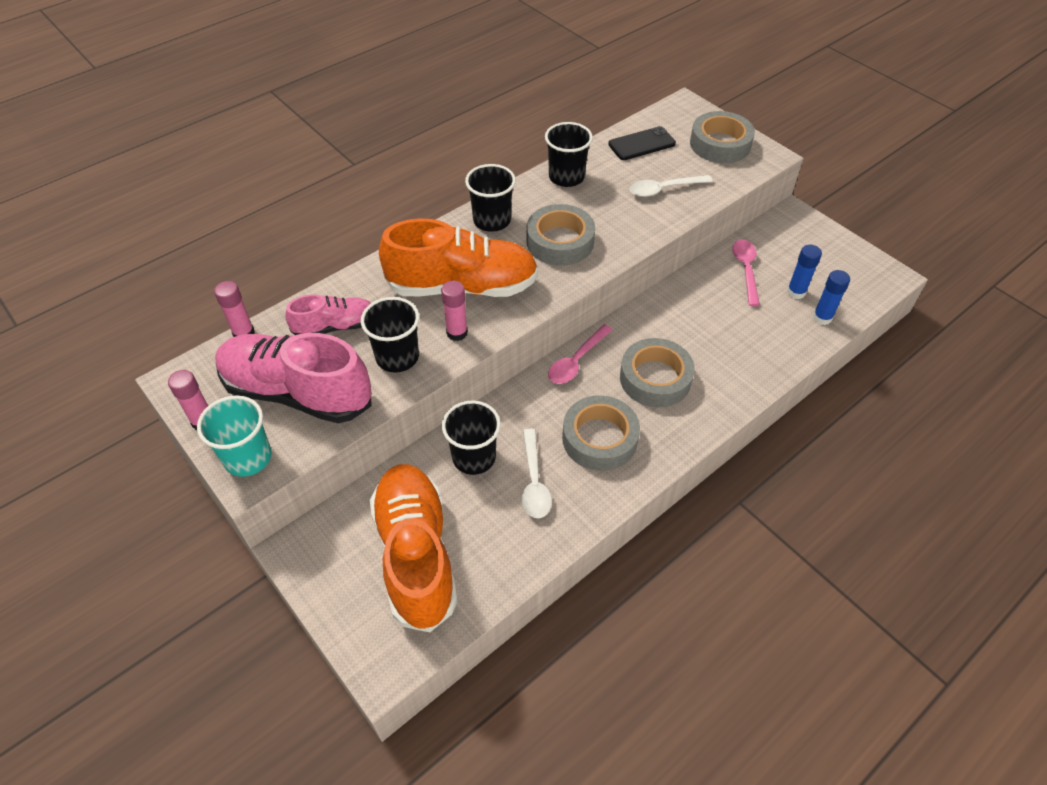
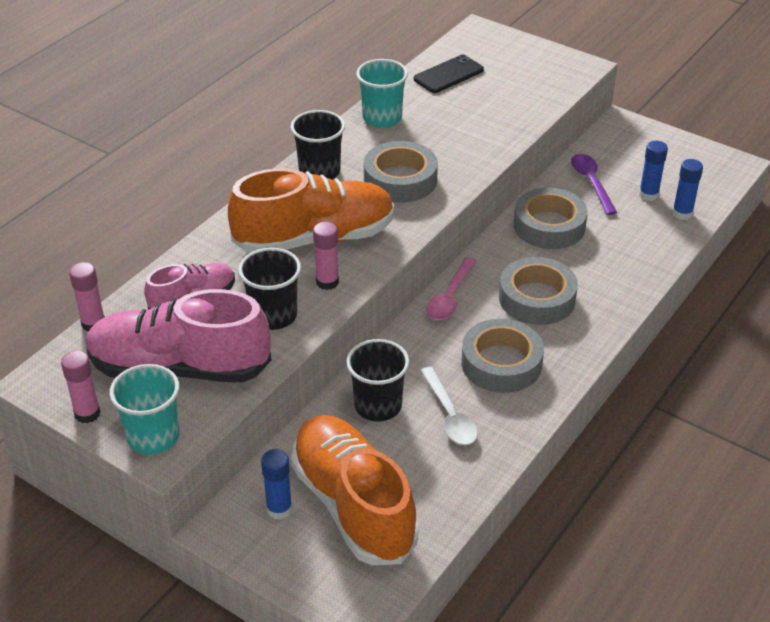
camera: 15 degrees left, 10 degrees down
black cup [545,122,593,187] -> turquoise cup [356,59,408,128]
white spoon [630,175,713,197] -> none
grey tape [690,111,755,163] -> grey tape moved to [514,188,588,249]
pink spoon [732,240,760,306] -> purple spoon [571,154,617,215]
none -> blue glue stick [261,449,292,520]

